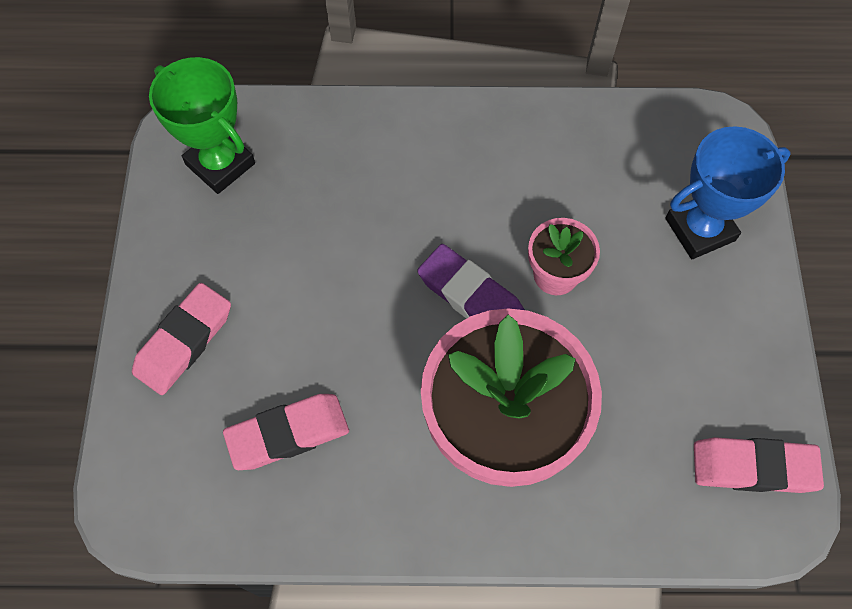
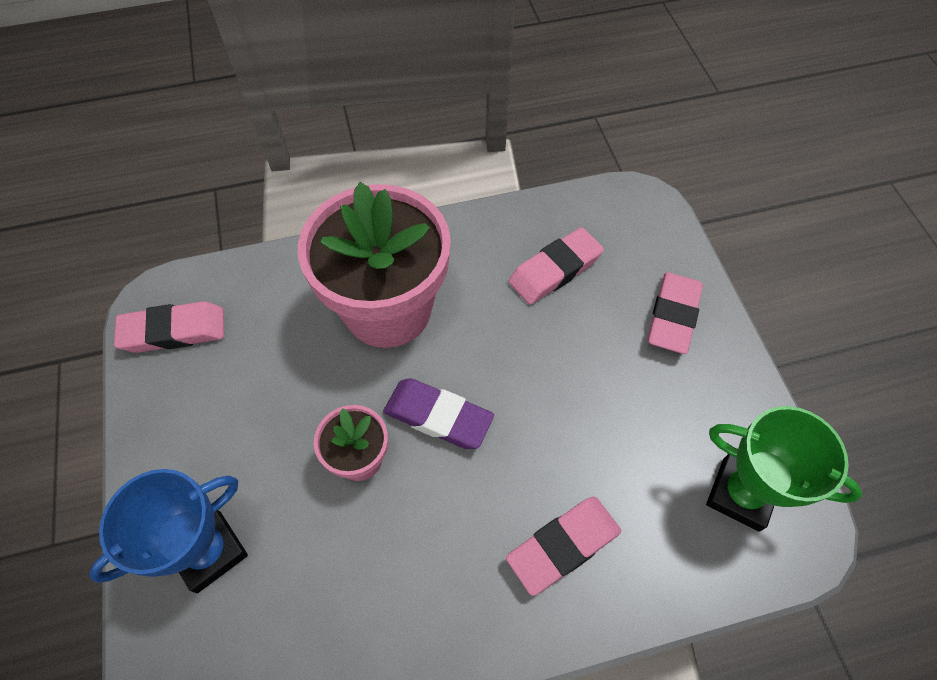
camera: 165 degrees right, 5 degrees down
none -> pink eraser [506,497,621,596]

